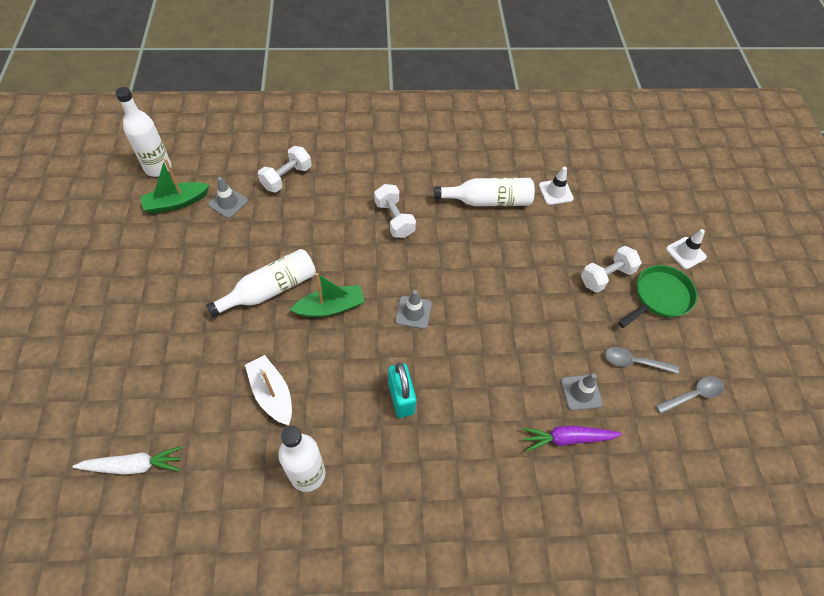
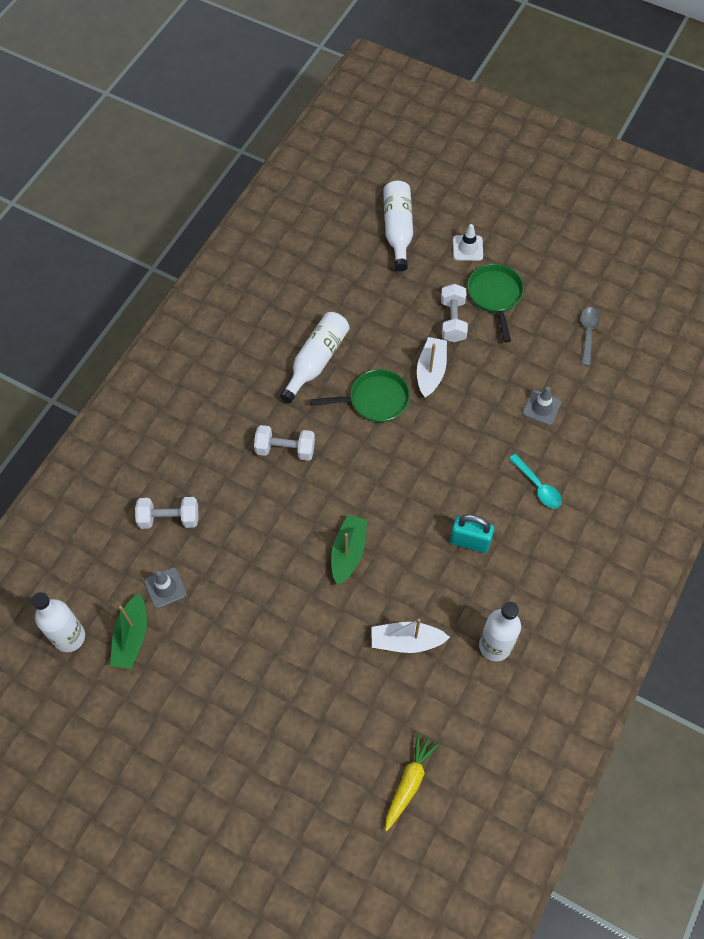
camera: 55 degrees left, 5 degrees up
white carrot [73,446,182,475] -> yellow carrot [385,733,440,831]
white bottle [206,249,316,317] -> white bottle moved to [383,181,413,271]
white dumbbell [258,146,311,192] -> white dumbbell turned 75 degrees counterclockwise [135,497,198,529]
grey traffic cone [395,290,432,329] -> none
purple carrot [522,426,622,452] -> none
white traffic cone [539,167,574,205] -> none
grey spoon [605,347,679,374] -> none
none -> green pan [310,369,410,422]
none -> white boat [417,337,447,398]
none -> turquoise spoon [509,454,562,508]

